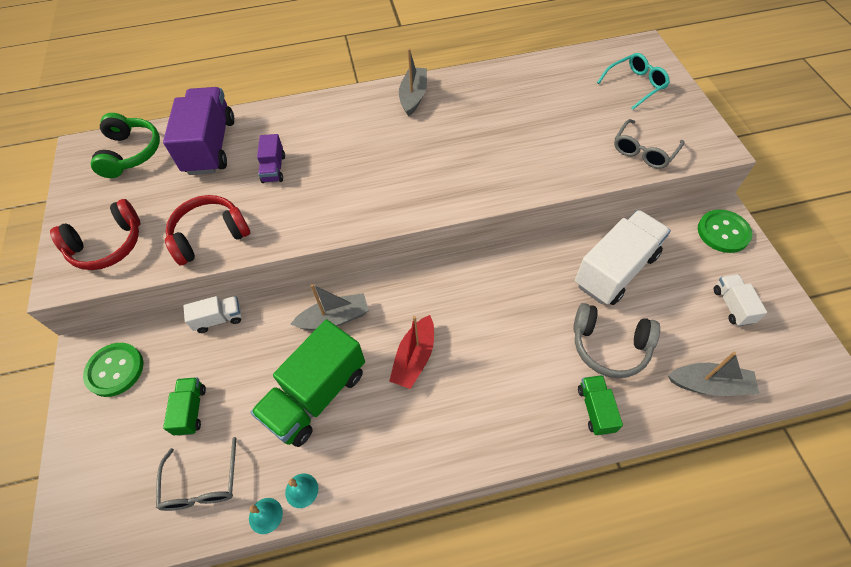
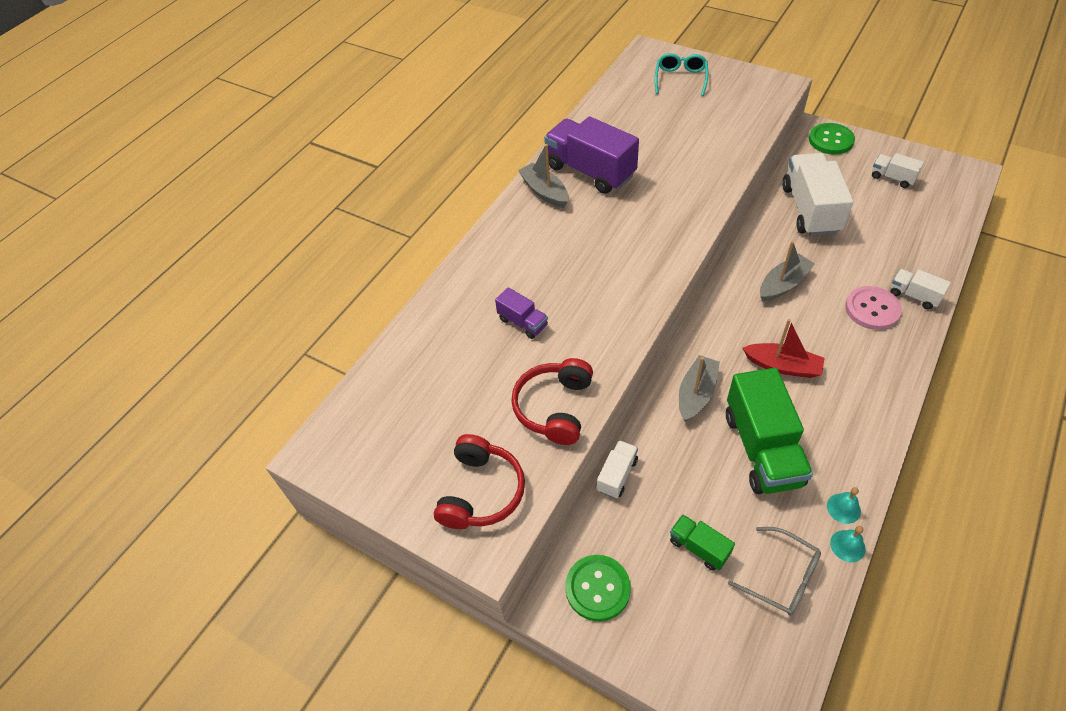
camera: 45 degrees left, 5 degrees down
green headphones [91,113,160,178] -> none
purple truck [163,87,234,175] -> purple truck moved to [544,116,639,194]
red boat [389,315,434,389] -> red boat turned 45 degrees counterclockwise [742,319,824,378]
grey headphones [573,303,660,378] -> none
green truck [578,375,623,435] -> white truck [890,269,951,309]
grey glasses [614,119,684,169] -> none
grey boat [668,352,759,396] -> grey boat moved to [760,241,815,302]
none -> pink button [845,286,902,330]

